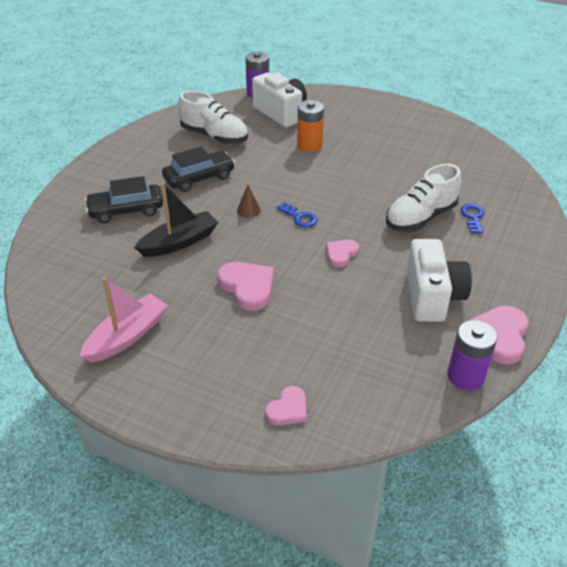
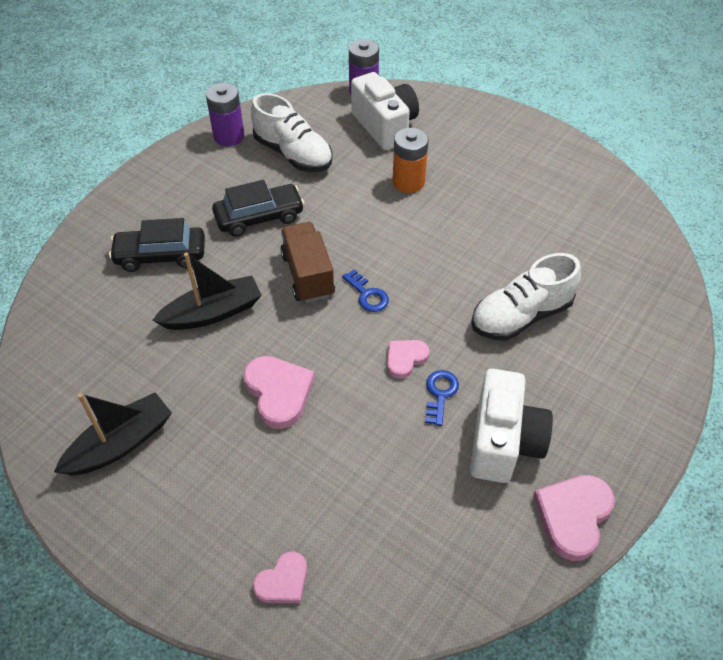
camera: 10 degrees right, 10 degrees up
pink boat [80,277,168,363] -> black boat [54,392,172,475]
brown cone [237,185,261,218] -> brown truck [280,222,335,303]
purple battery [448,320,497,390] -> purple battery moved to [206,83,244,146]
blue key [460,204,485,234] -> blue key moved to [425,370,459,426]

